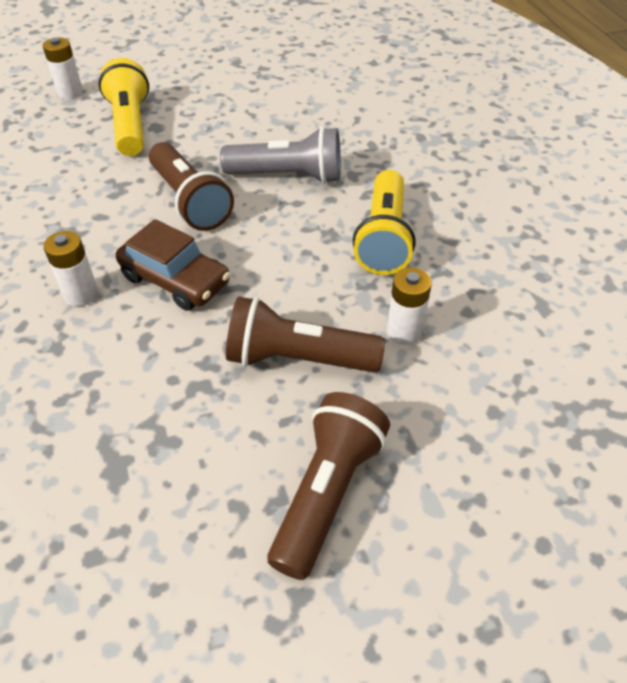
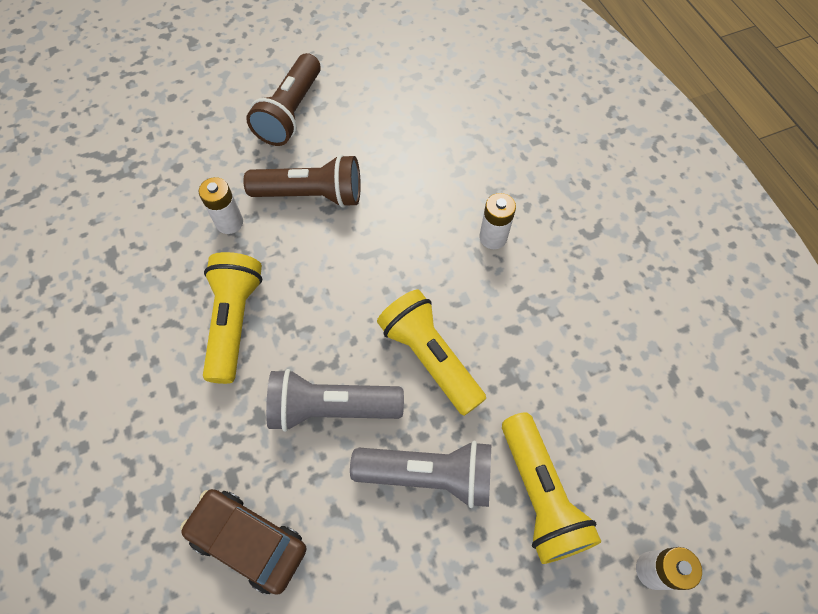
camera: 175 degrees right, 15 degrees up
brown car [116,219,230,311] -> brown car moved to [180,489,307,595]
brown flashlight [149,142,234,231] -> yellow flashlight [377,289,486,416]
none -> grey flashlight [350,441,491,508]

